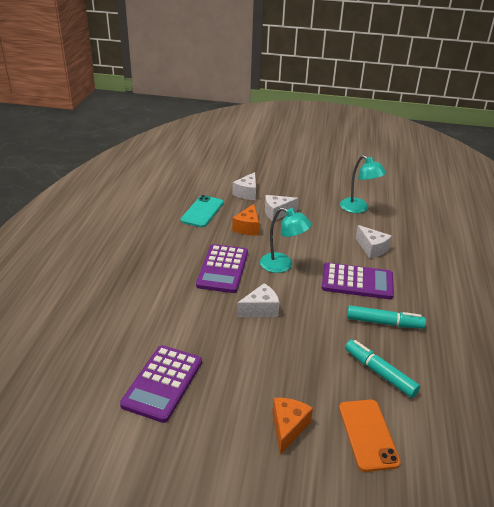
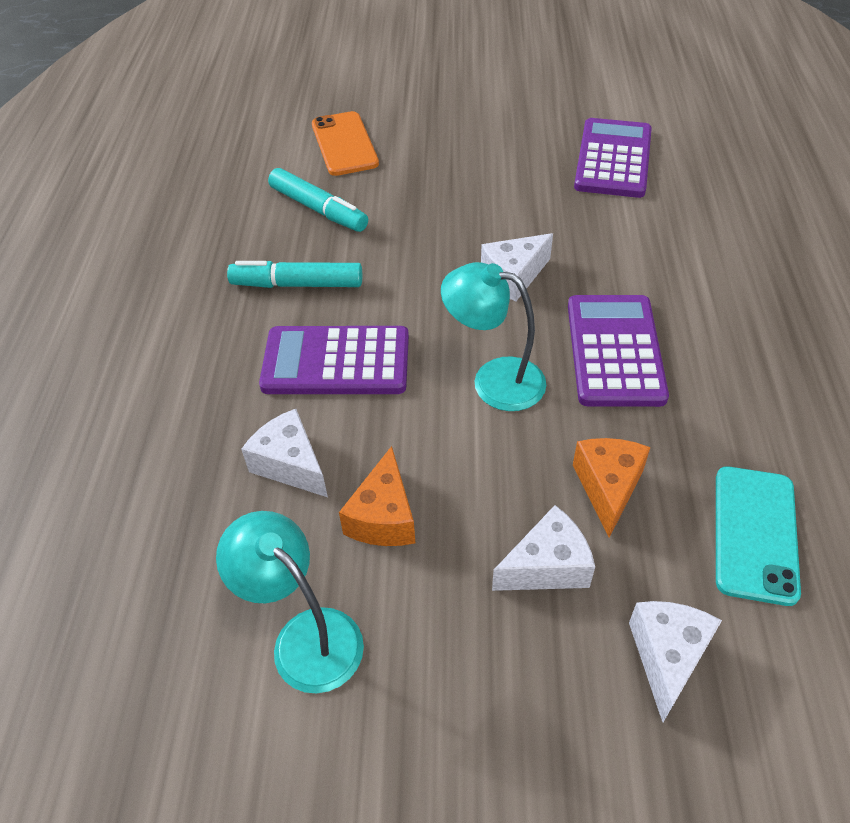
camera: 175 degrees right, 15 degrees up
orange cheese [273,398,313,455] -> orange cheese moved to [339,446,415,546]

